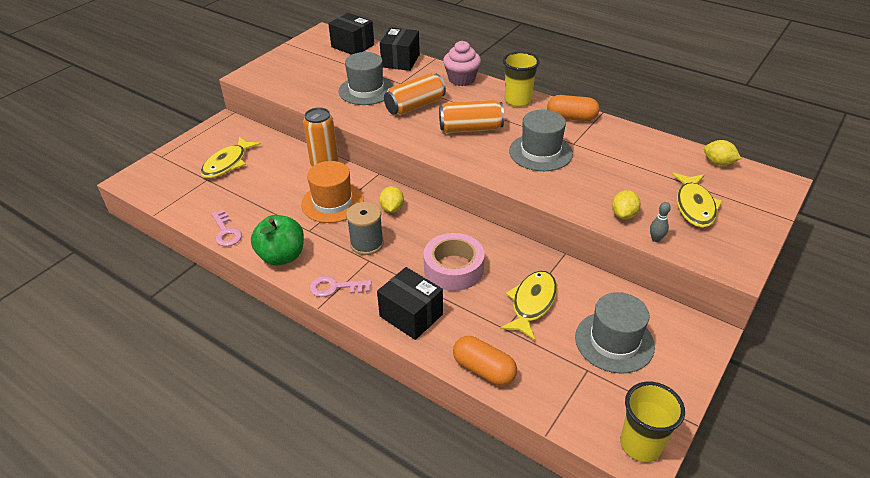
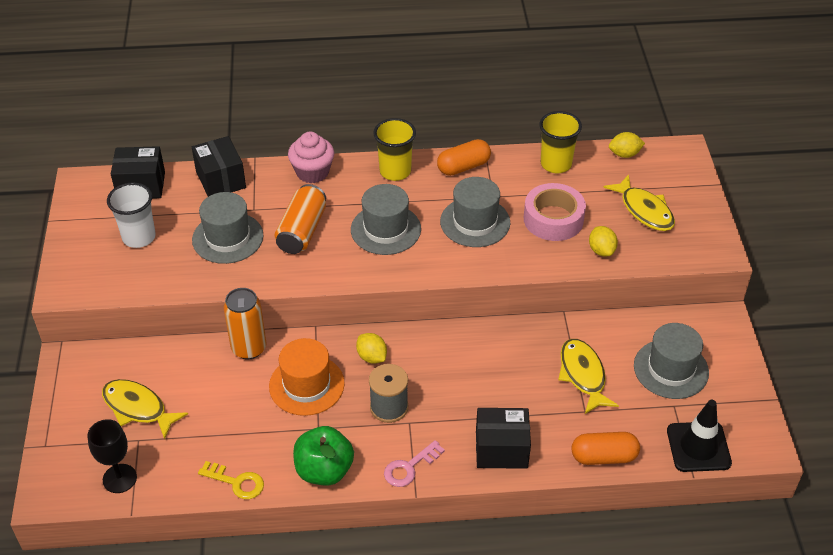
camera: 40 degrees left, 5 degrees up
yellow fish [200,136,261,178] -> yellow fish turned 135 degrees clockwise [102,379,188,440]
pink key [212,210,242,246] -> yellow key [198,461,264,499]
pink tape [423,233,485,291] -> pink tape moved to [524,183,586,241]
orange can [439,100,504,133] -> grey hat [351,184,421,255]
yellow cup [620,382,685,462] -> yellow cup moved to [539,111,582,173]
grey bowling pin [650,202,671,242] -> none
none -> black goblet [87,419,137,493]
none -> white cup [107,183,156,248]
none -> black traffic cone [667,400,732,472]

